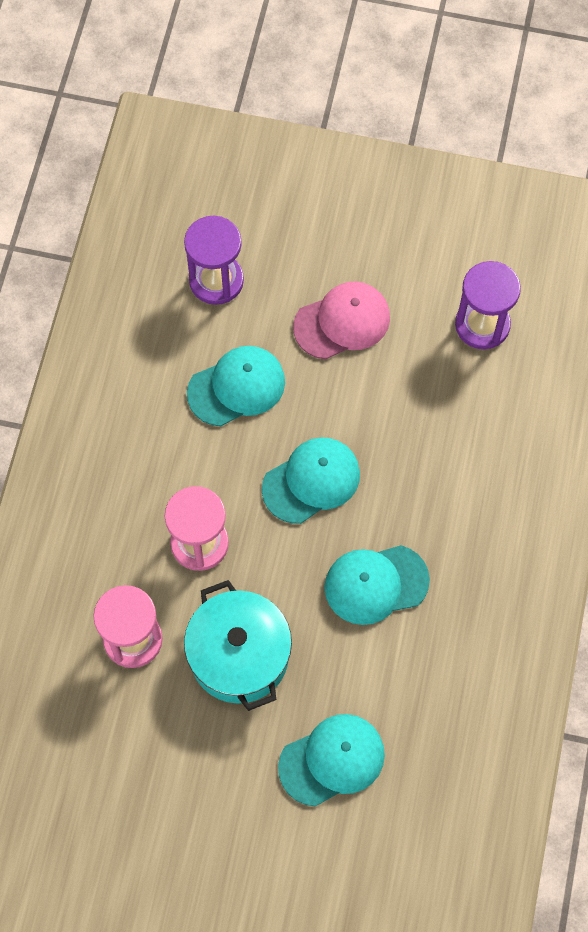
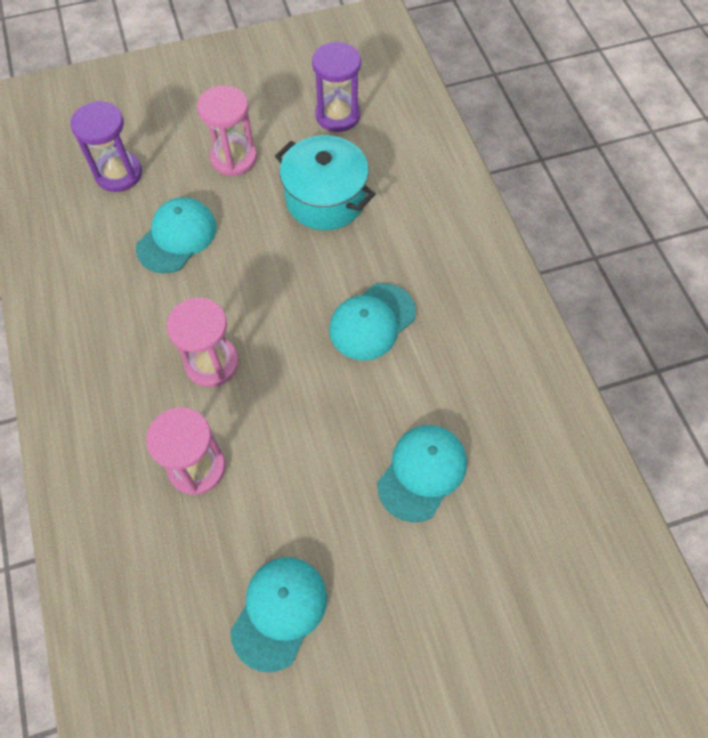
camera: 30 degrees left, 5 degrees down
turquoise pot [184,580,292,711] -> turquoise pot moved to [275,135,375,230]
turquoise cap [262,437,360,524] -> turquoise cap moved to [230,557,327,672]
pink cap [293,282,390,359] -> pink hourglass [197,85,257,176]

